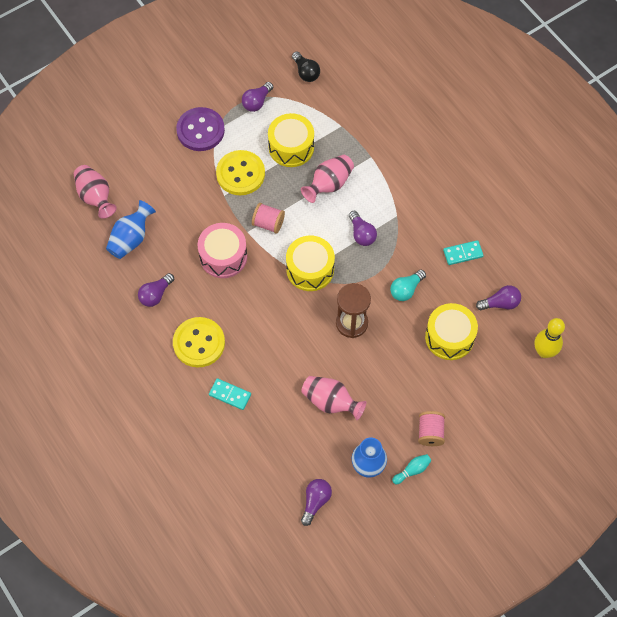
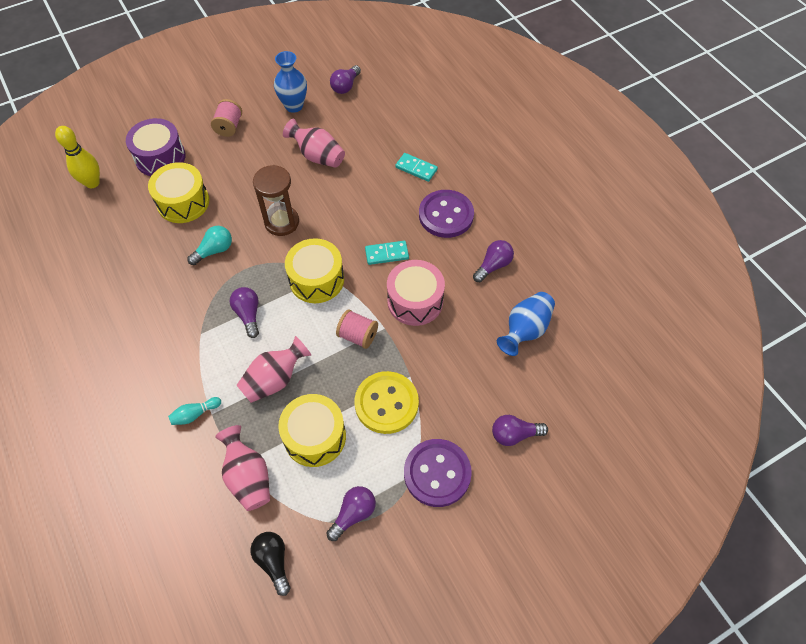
camera: 175 degrees left, 5 degrees down
pink vase [74,165,117,219] -> pink vase moved to [215,425,270,511]
yellow button [173,317,225,368] -> purple button [419,190,474,238]
turquoise bowling pin [392,454,431,484] -> turquoise bowling pin moved to [168,397,221,425]
turquoise domino [443,240,484,265] -> turquoise domino moved to [365,241,409,265]
purple light bulb [476,285,521,310] -> purple light bulb moved to [492,415,548,446]
none -> purple drum [126,118,186,176]

